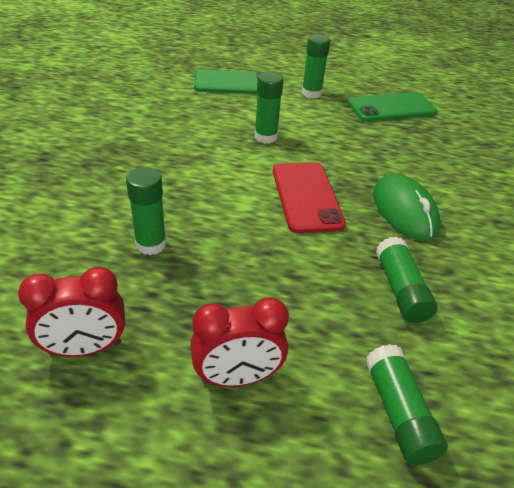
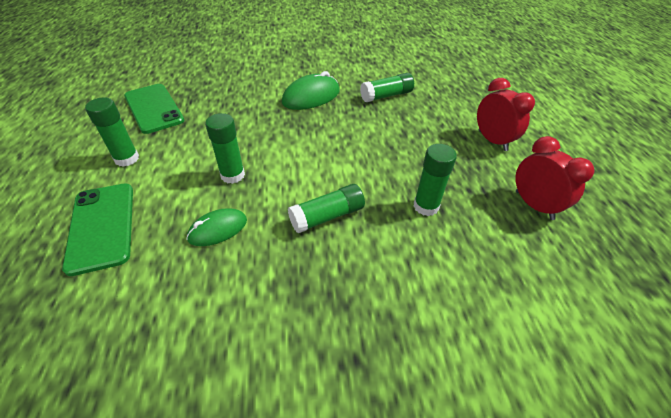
camera: 105 degrees left, 5 degrees up
red phone [273,162,346,233] -> none
green glue stick [365,344,448,465] -> green glue stick moved to [288,184,365,233]
none -> green mouse [186,208,247,246]

